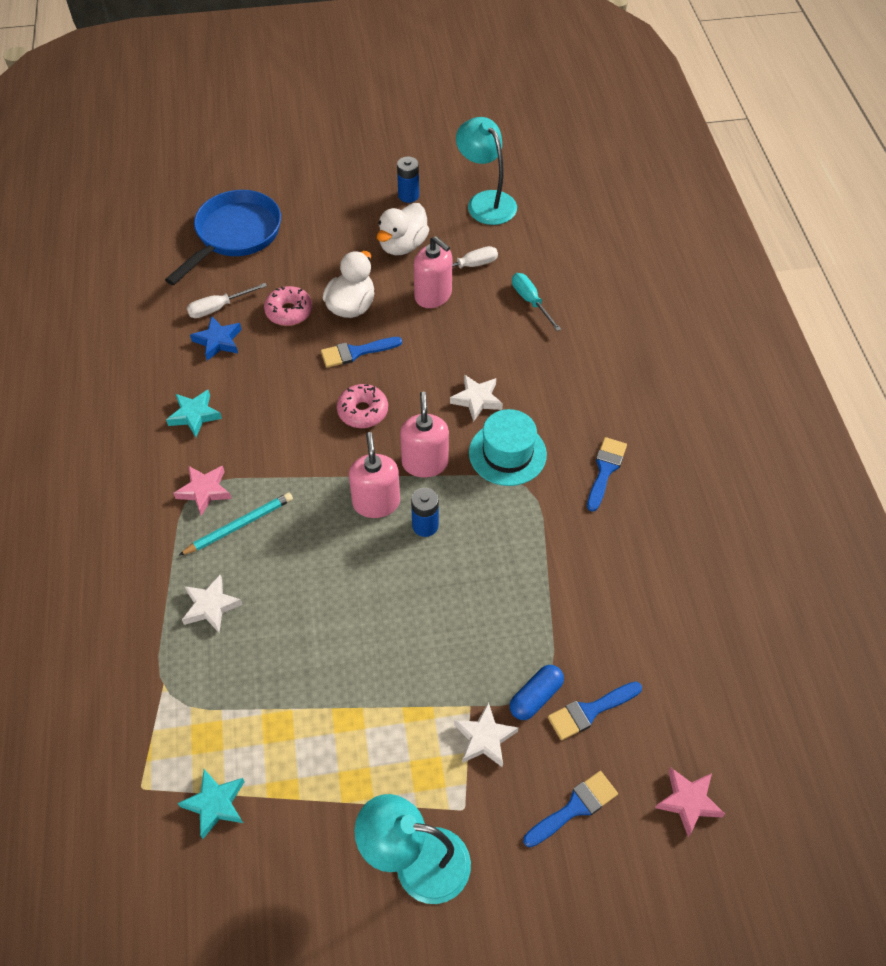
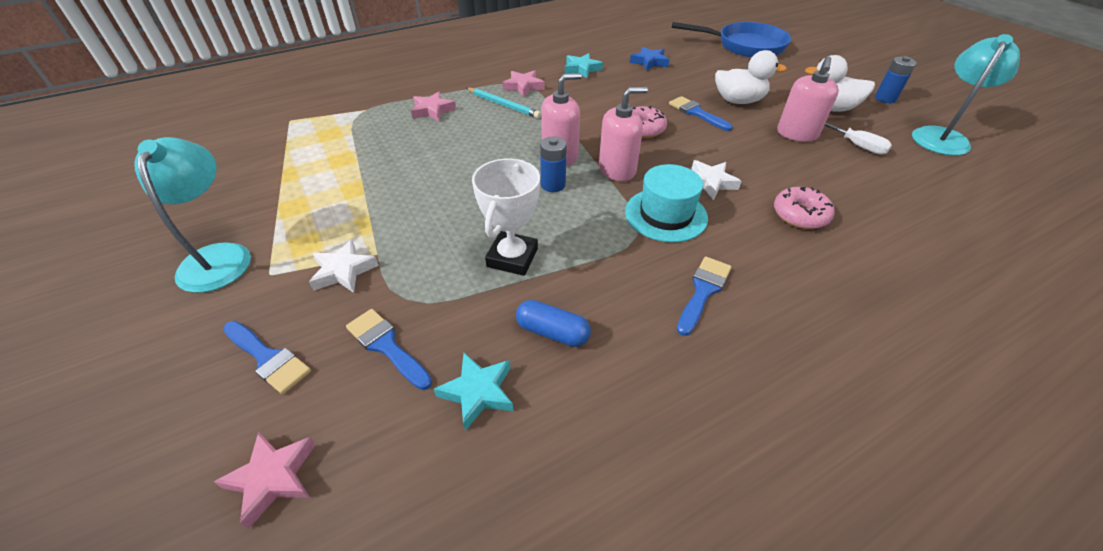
camera: 70 degrees right, 10 degrees down
turquoise star [177,769,244,839] -> turquoise star moved to [434,353,514,431]
white star [182,575,243,632] -> pink star [411,92,456,121]
white screwdriver [187,283,267,318] -> none
pink donut [264,286,312,326] -> pink donut moved to [774,187,835,229]
blue capsule [510,665,564,720] -> blue capsule moved to [516,300,591,347]
turquoise screwdriver [512,273,561,331] -> none
blue brush [587,437,627,512] -> blue brush turned 60 degrees counterclockwise [677,256,732,336]
none -> white trophy [472,158,540,276]

